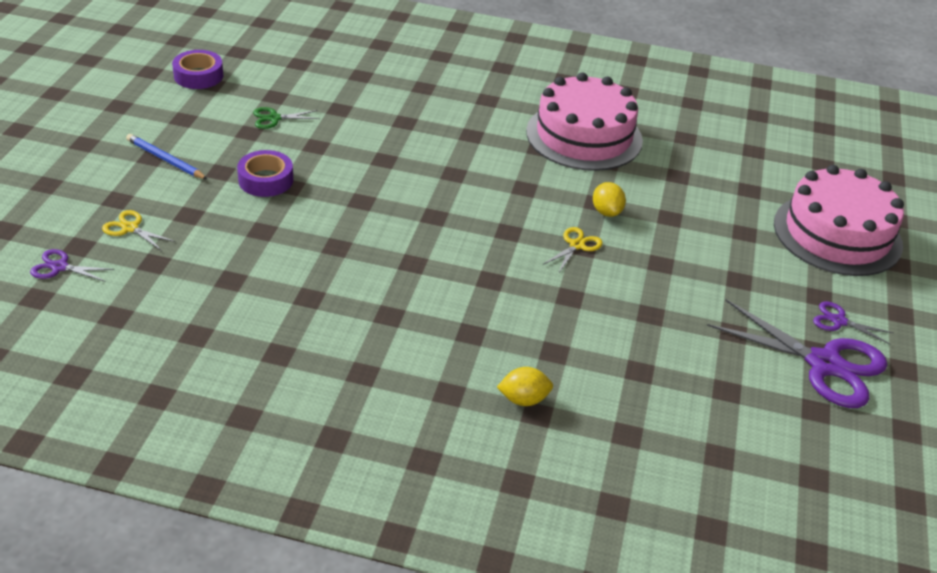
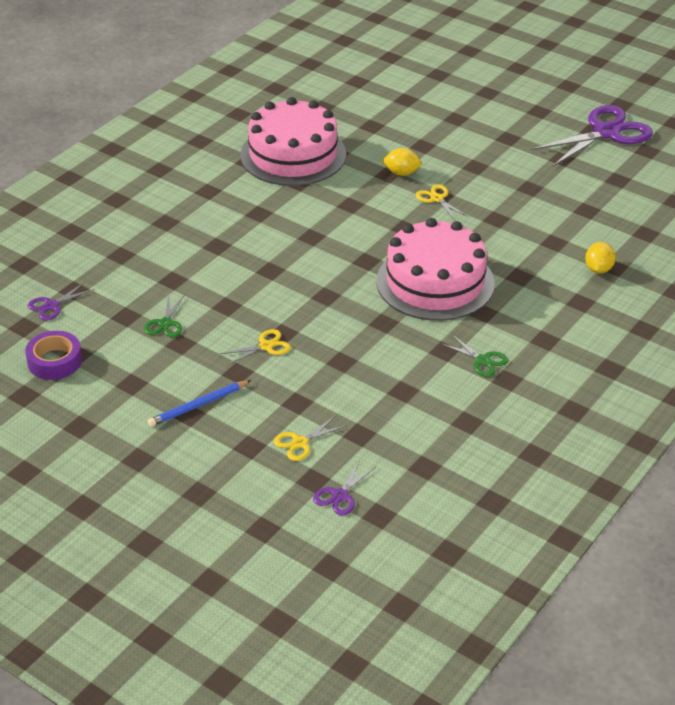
camera: 65 degrees left, 0 degrees up
purple tape [237,150,293,197] -> yellow scissors [220,329,291,365]
pink cake [774,165,904,276] -> pink cake moved to [376,218,495,321]
purple scissors [813,301,893,344] -> purple scissors moved to [28,282,95,321]
none -> green scissors [440,334,508,377]

